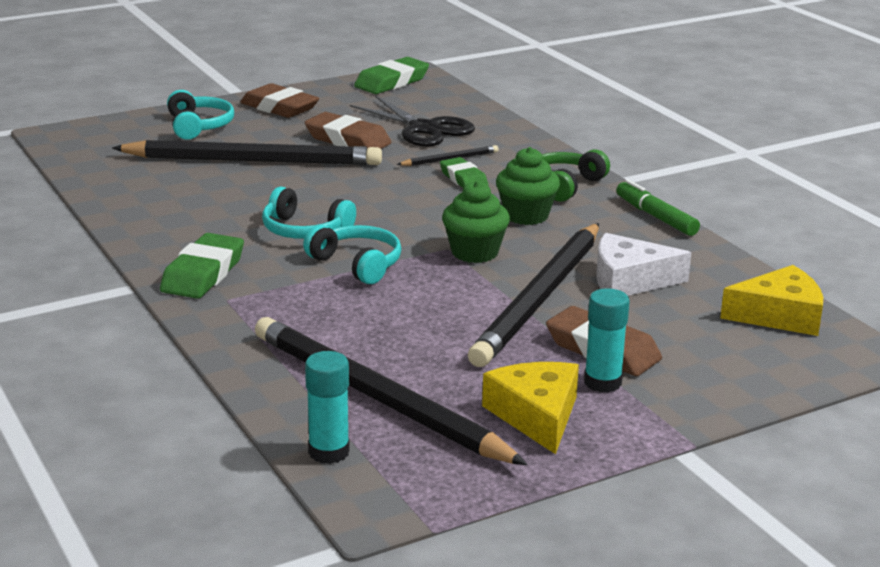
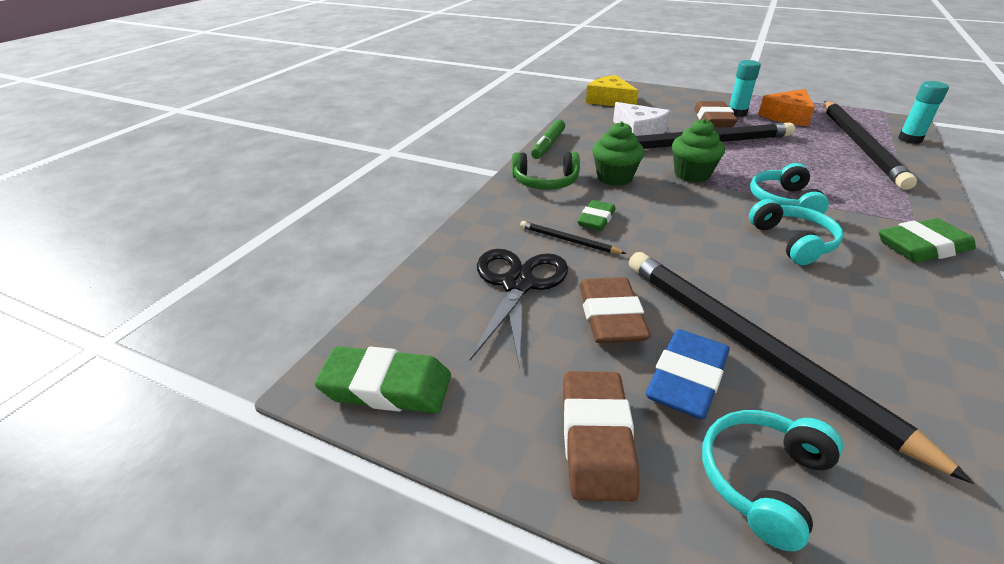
camera: 125 degrees left, 10 degrees up
yellow cheese [482,362,579,454] -> orange cheese [758,89,815,126]
none -> blue eraser [646,329,730,419]

